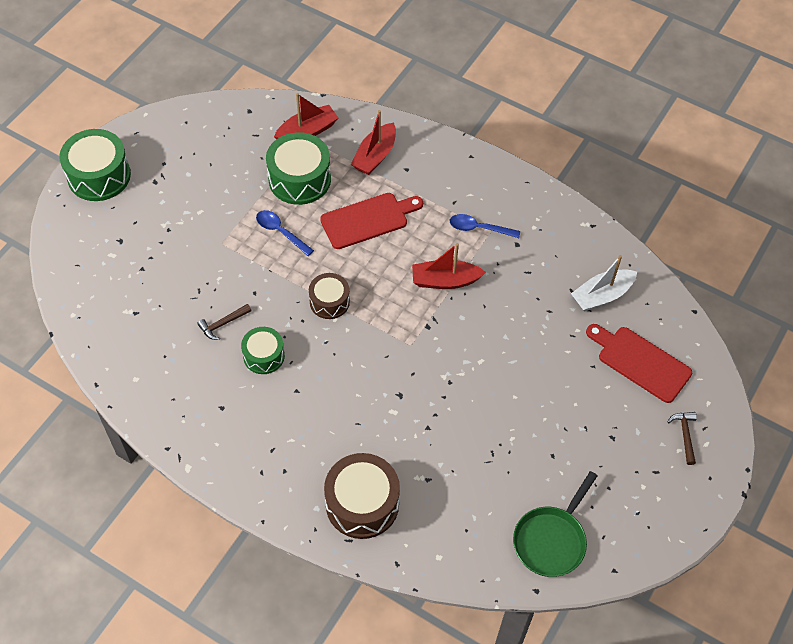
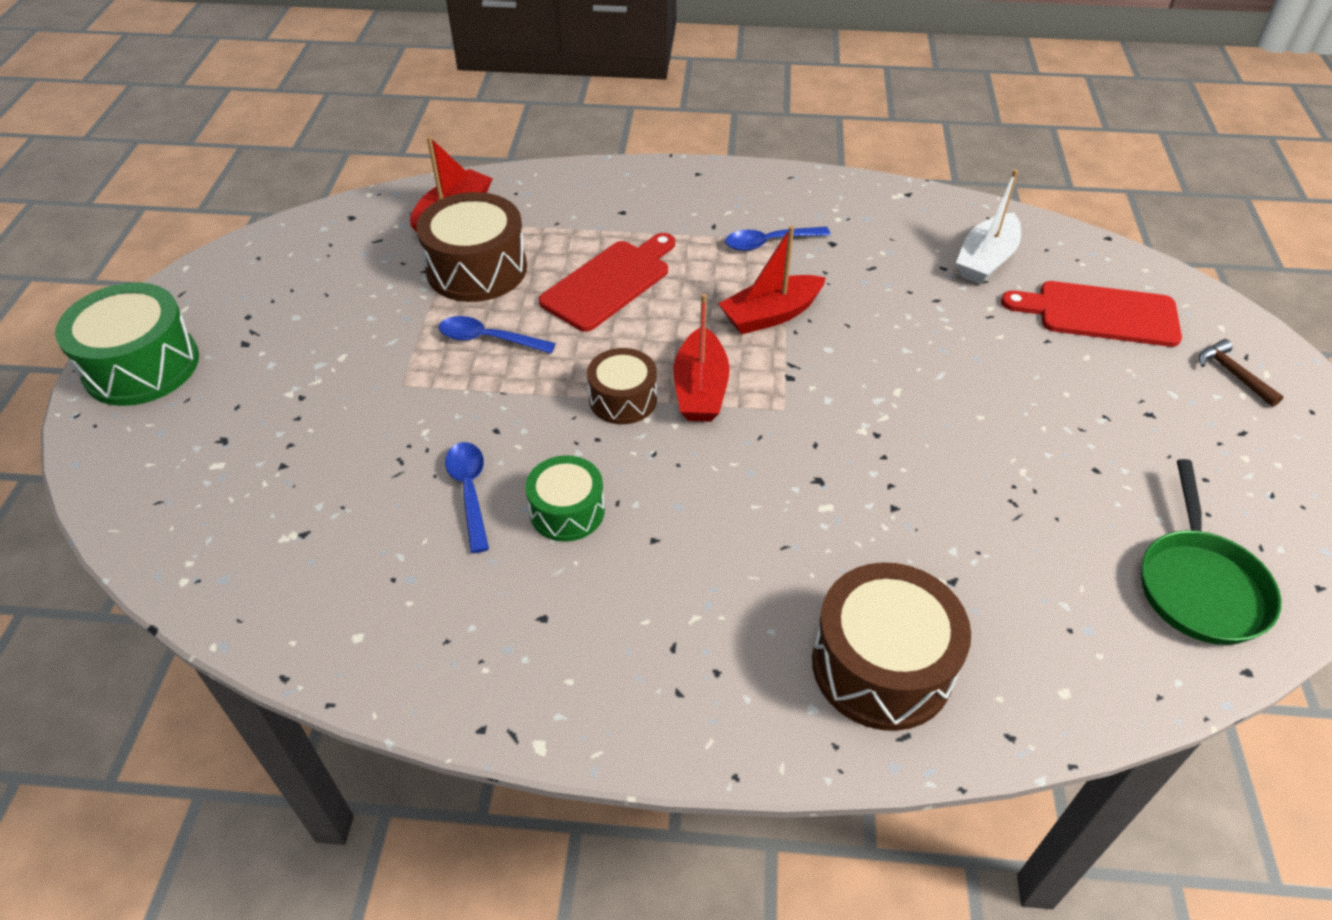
camera: 25 degrees left, 10 degrees down
brown hammer [197,304,252,340] -> blue spoon [445,442,489,553]
green drum [266,132,331,205] -> brown drum [416,192,527,302]
red boat [351,110,396,175] -> red boat moved to [673,294,730,422]

